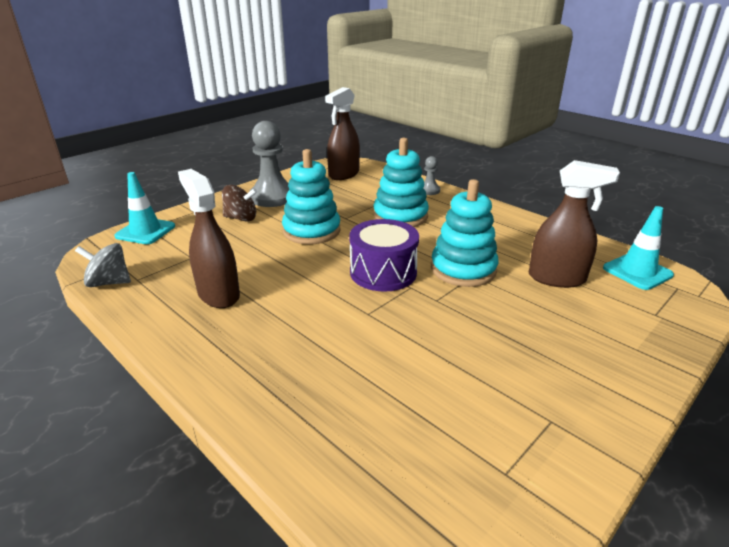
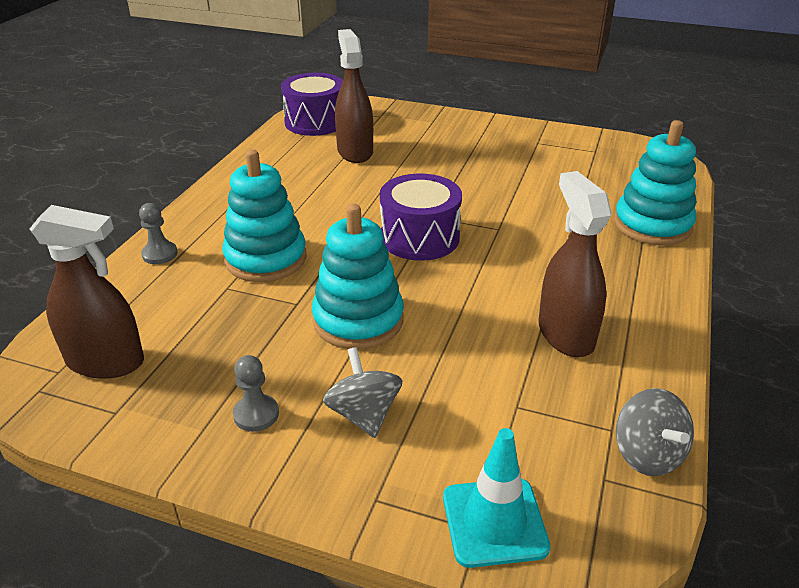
camera: 115 degrees left, 5 degrees up
brown spray bottle [178,169,240,308] -> brown spray bottle turned 135 degrees clockwise [539,171,612,357]
brown spinning top [222,185,257,222] -> grey spinning top [323,347,402,438]
grey pawn [249,121,289,207] -> grey pawn [233,355,279,432], size x0.48
turquoise stacking toy [431,179,498,287] -> turquoise stacking toy moved to [614,120,696,245]
turquoise traffic cone [603,206,674,290] -> purple drum [281,73,343,136]

